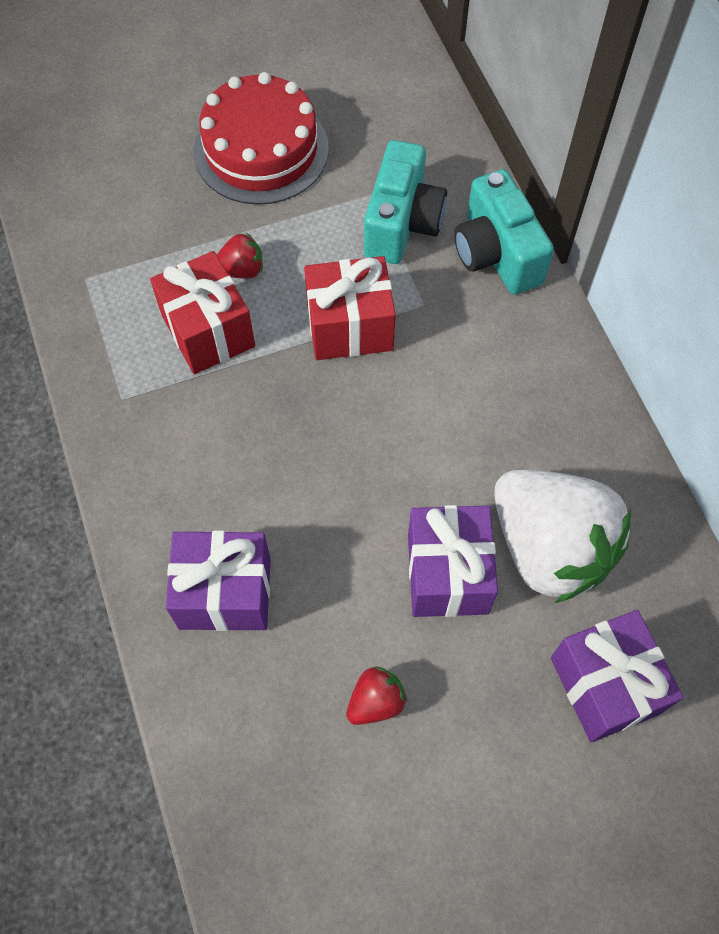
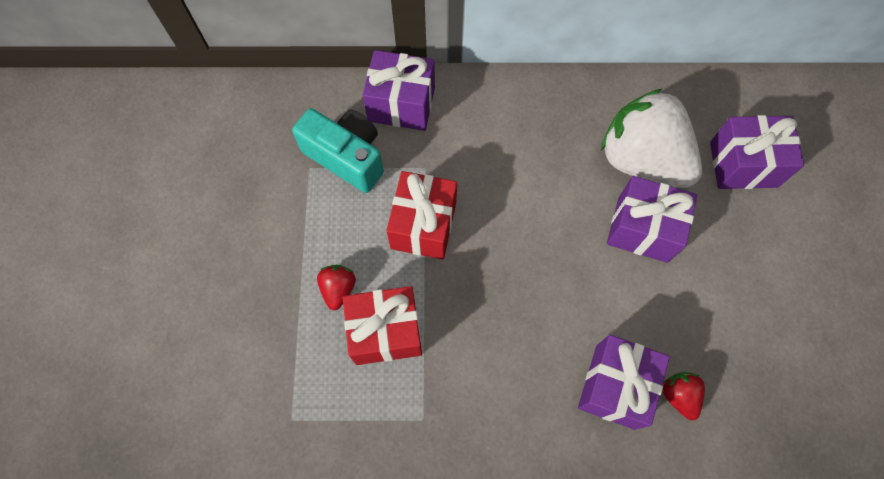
camera: 70 degrees left, 5 degrees up
red cake [194,72,329,205] -> none
red strawberry [346,666,407,725] -> red strawberry moved to [663,372,705,420]
turquoise camera [454,169,554,295] -> purple gift [363,50,435,131]
white strawberry [494,470,631,603] -> white strawberry turned 120 degrees counterclockwise [601,89,702,188]

